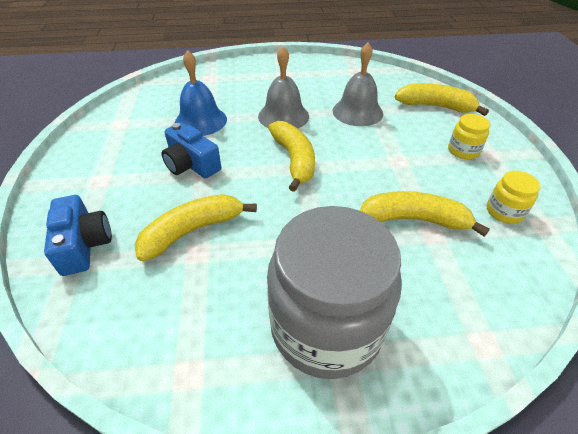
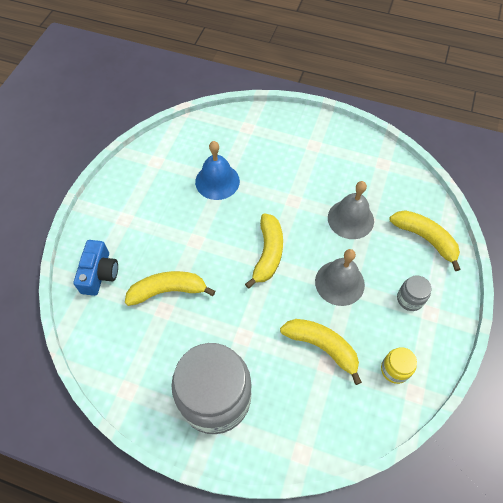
camera: 25 degrees right, 15 degrees up
blue camera [162,122,221,178] -> none
grey bell [258,46,309,128] -> grey bell moved to [315,249,365,306]
yellow jar [448,114,490,159] -> grey jar [397,275,431,311]

